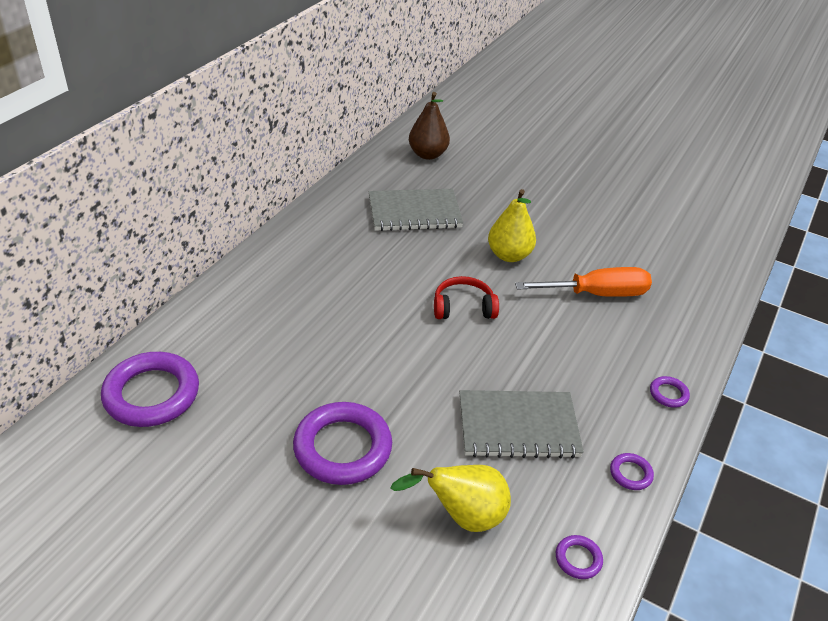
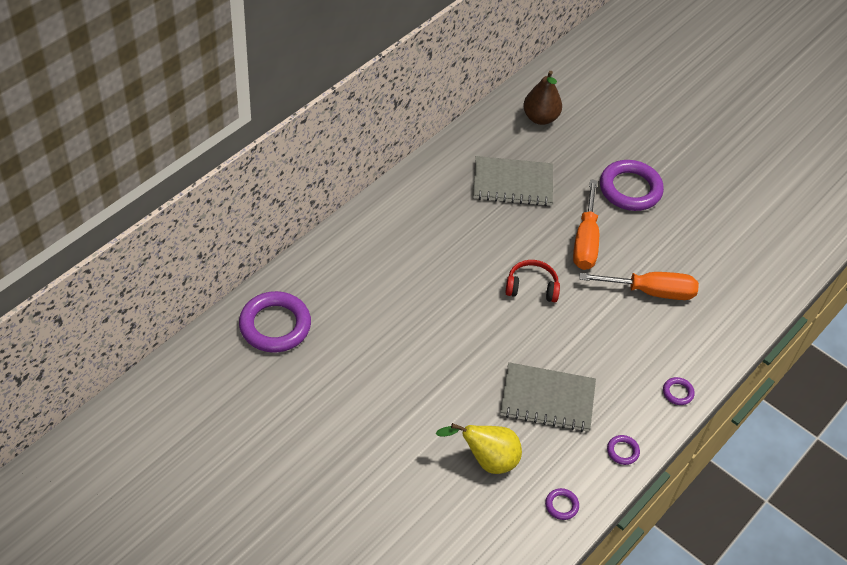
camera: 10 degrees right, 10 degrees up
purple ring [293,402,392,485] -> purple ring moved to [600,160,664,211]
yellow pear [488,189,536,262] -> orange screwdriver [573,179,599,270]

